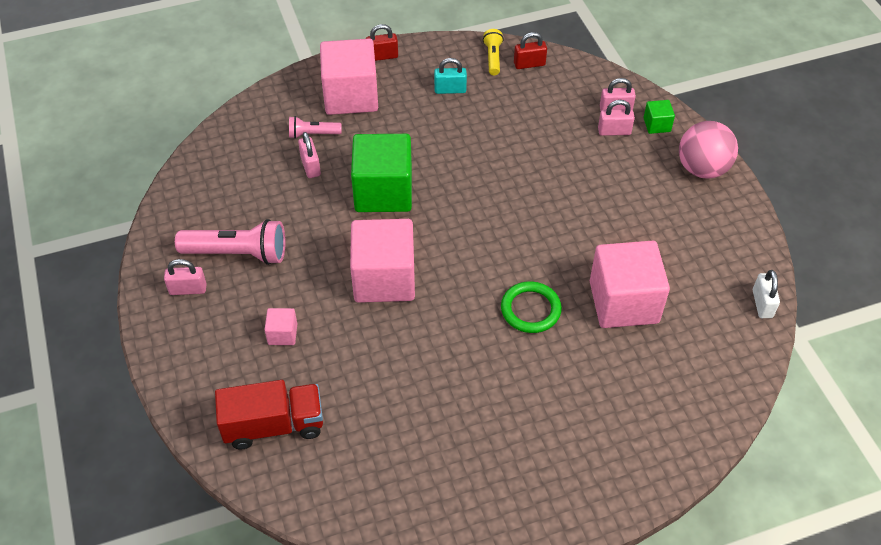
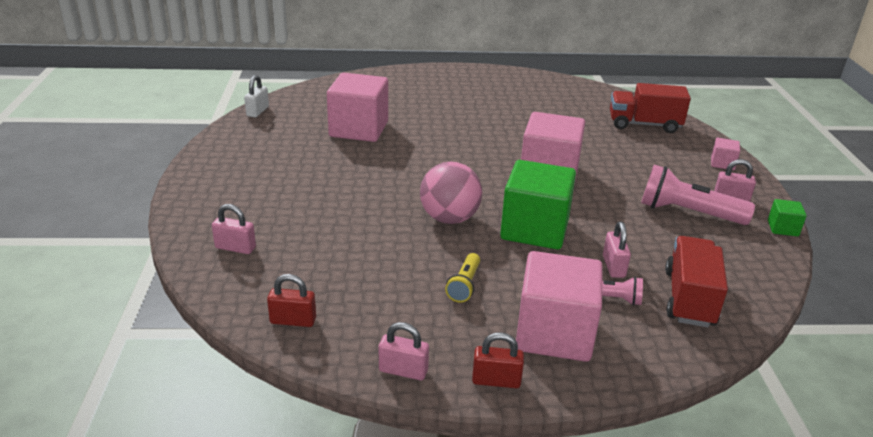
camera: 165 degrees left, 20 degrees down
pink cube [265,308,297,345] -> pink cube moved to [711,138,740,170]
turquoise padlock [434,58,467,94] -> none
yellow flashlight [483,29,504,75] -> yellow flashlight moved to [445,253,480,303]
green ring [501,281,562,333] -> none
pink padlock [598,100,635,136] -> pink padlock moved to [379,322,429,380]
green cube [643,100,675,134] -> green cube moved to [768,199,807,236]
pink ball [679,121,738,179] -> pink ball moved to [420,161,482,224]
none -> red truck [665,236,728,327]

